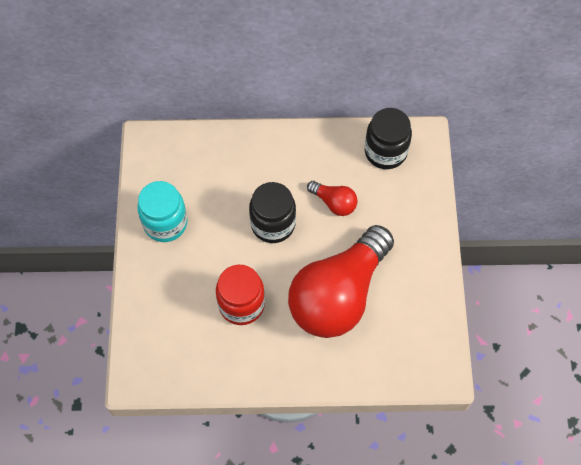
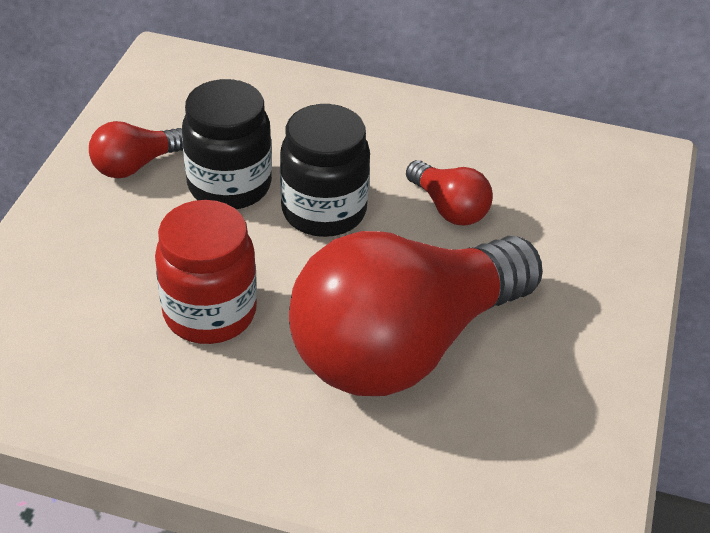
camera: 15 degrees right, 20 degrees down
turquoise jar [137,181,187,242] -> red light bulb [89,121,183,178]
black jar [365,108,412,169] -> black jar moved to [182,79,272,209]

